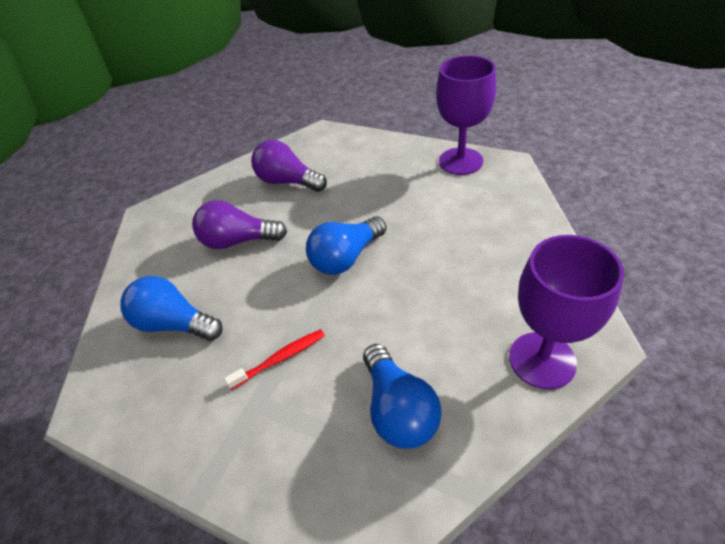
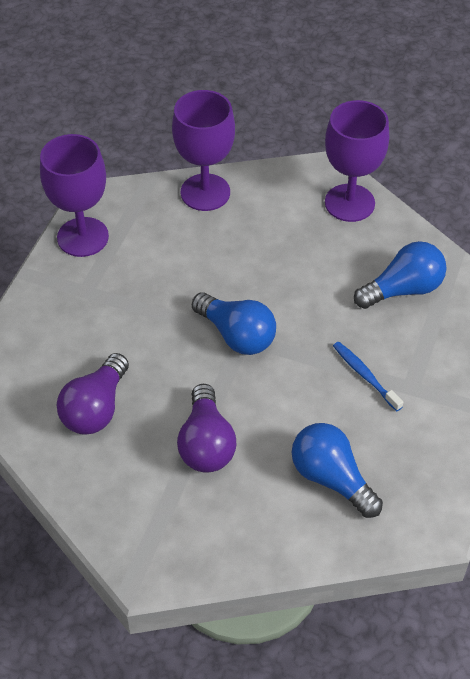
camera: 100 degrees left, 5 degrees up
blue light bulb [120,276,223,341] -> blue light bulb turned 120 degrees clockwise [292,423,383,518]
red toothbrush [224,329,325,390] -> blue toothbrush [333,342,403,411]
none -> purple goblet [172,90,235,211]

